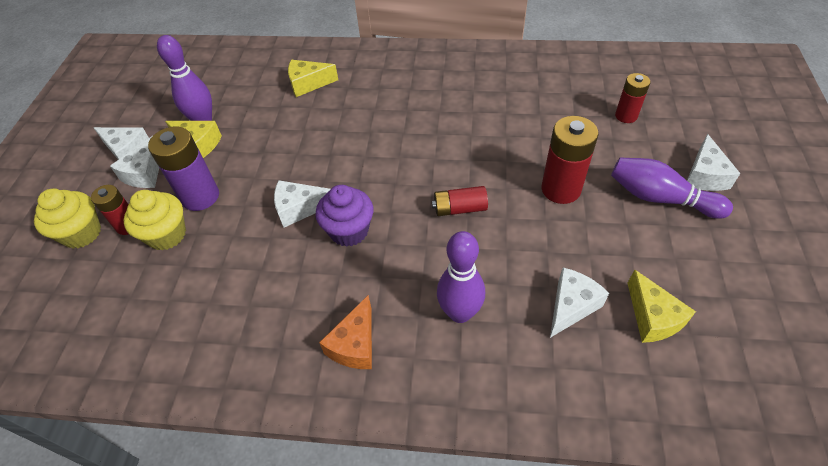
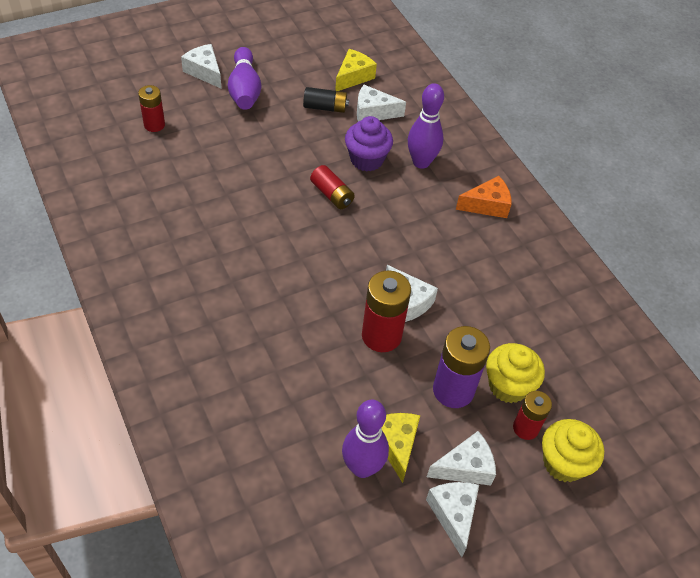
camera: 130 degrees left, 0 degrees up
yellow cheese [288,60,338,97] -> none
purple cupcake [315,185,373,247] -> purple cupcake moved to [345,116,393,172]
red battery [542,116,599,204] -> red battery moved to [362,270,411,352]
white cheese [687,134,740,191] -> white cheese turned 105 degrees counterclockwise [181,44,222,89]
none -> black battery [303,87,349,113]

